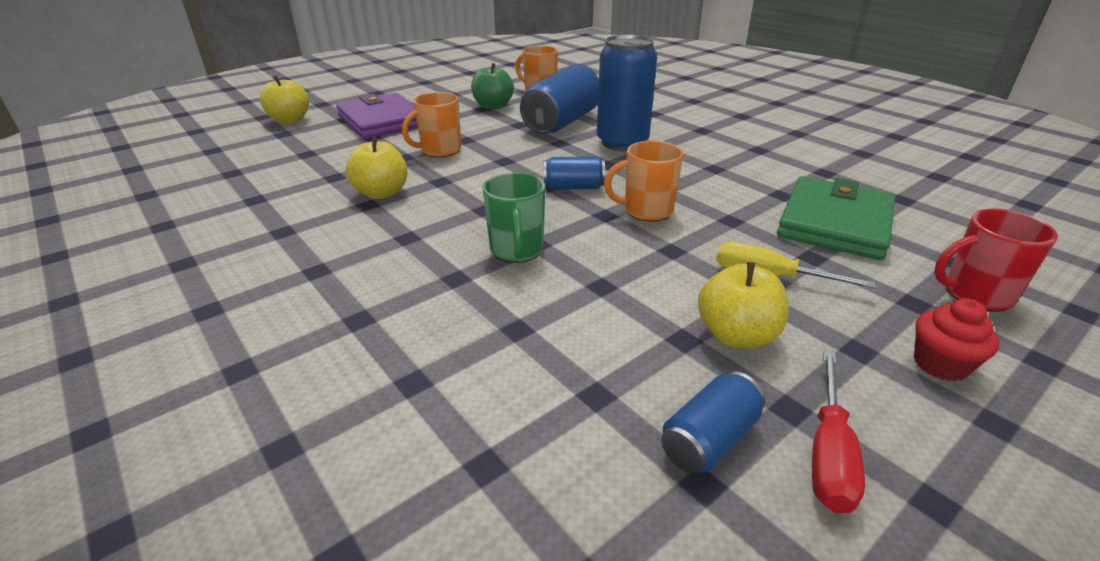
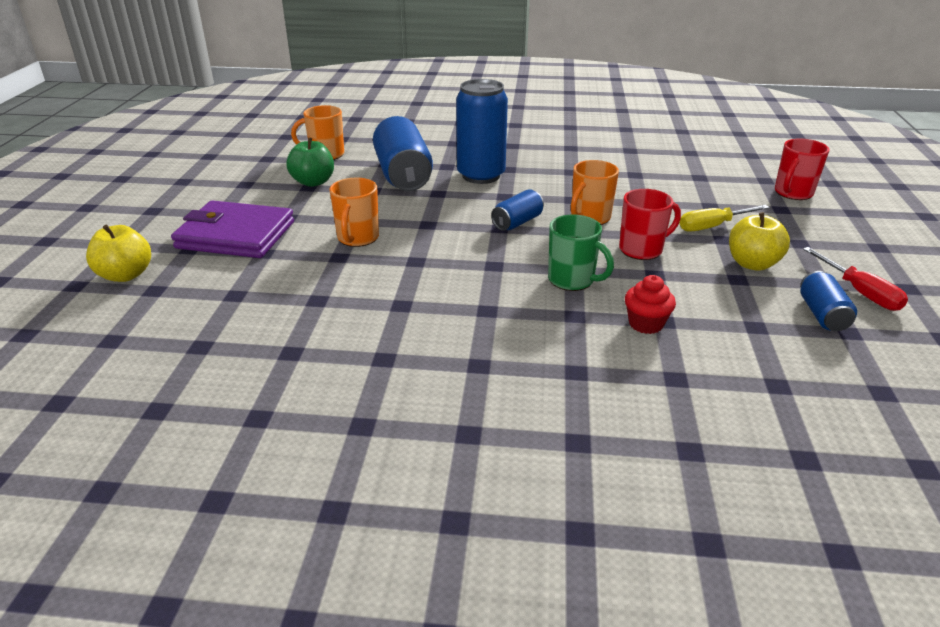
camera: 45 degrees left, 0 degrees up
yellow apple [346,137,407,199] -> none
green wallet [777,176,895,260] -> none
red cupcake [914,298,1000,381] -> red cupcake moved to [625,275,676,334]
none -> red mug [619,189,681,260]

